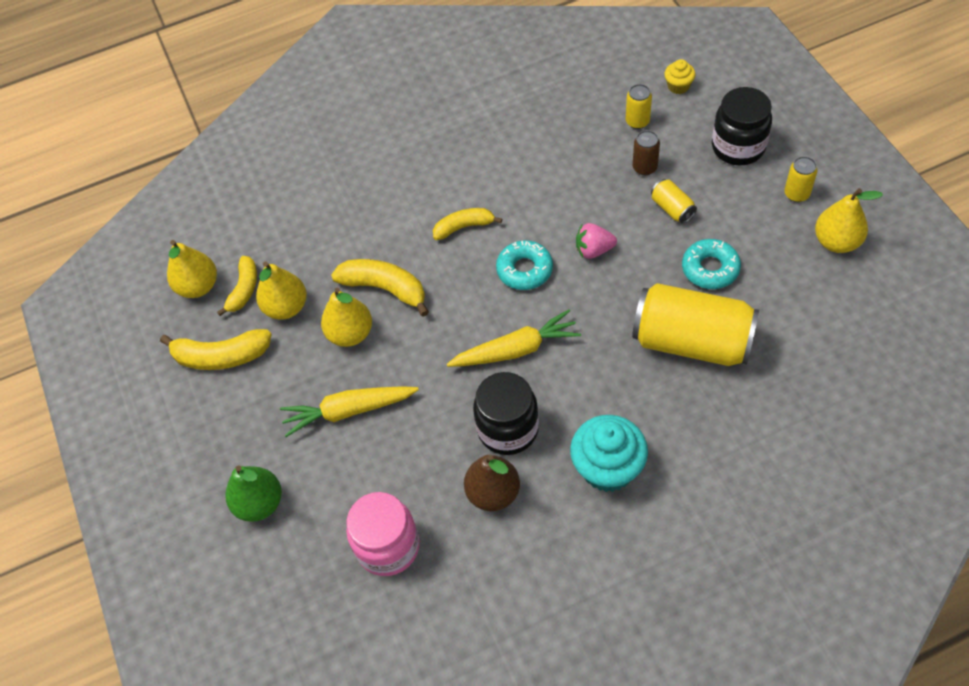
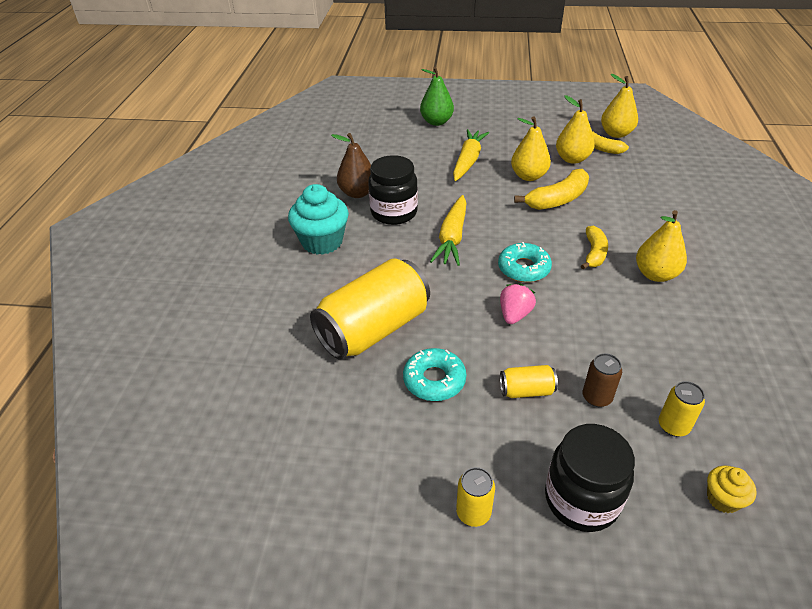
camera: 115 degrees right, 15 degrees down
yellow banana [160,329,272,370] -> none
pink jar [346,492,420,576] -> none
yellow pear [815,188,883,253] -> yellow pear moved to [636,210,687,282]

